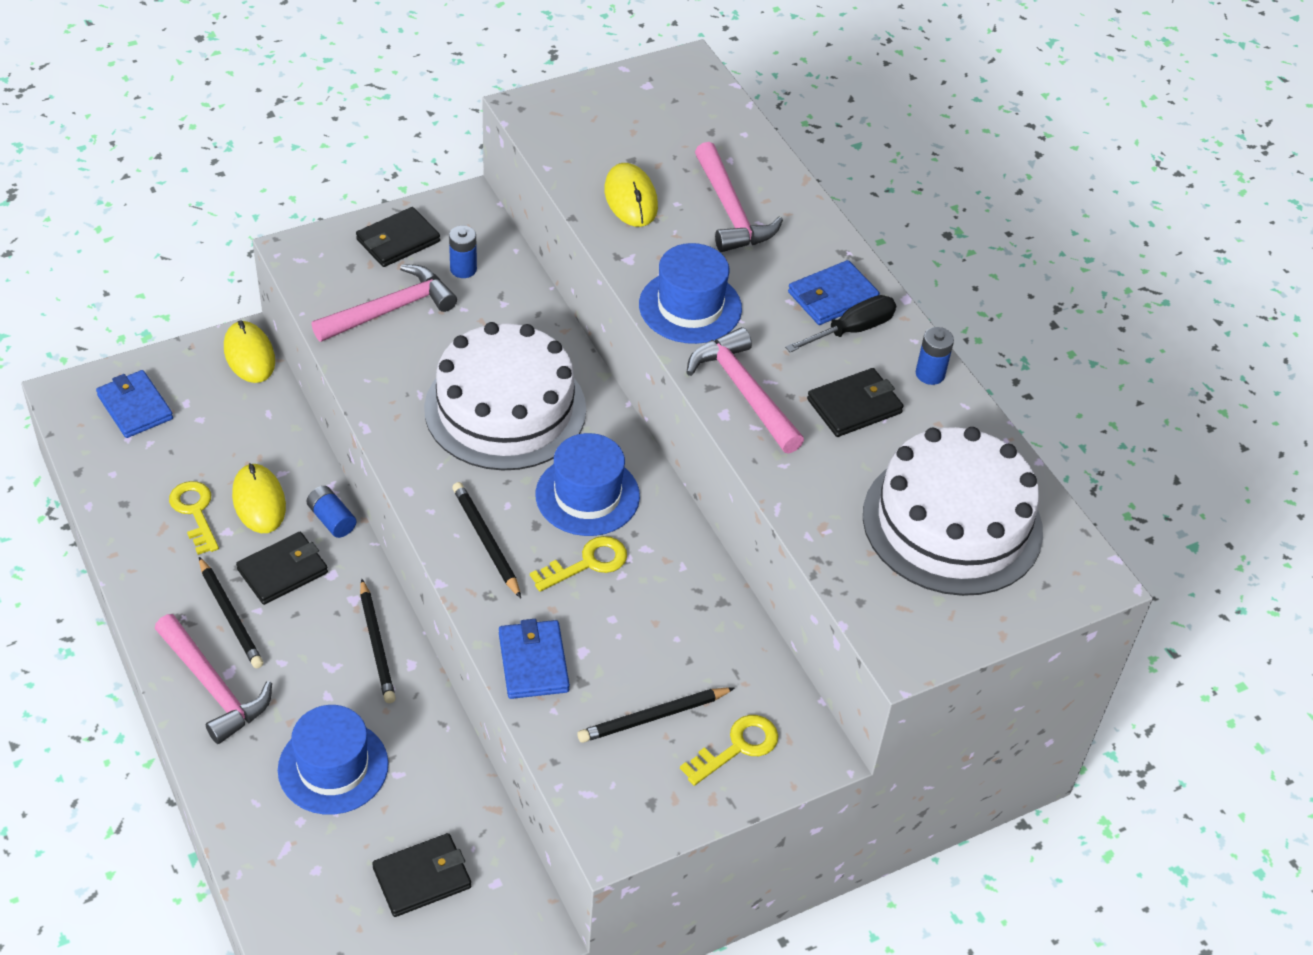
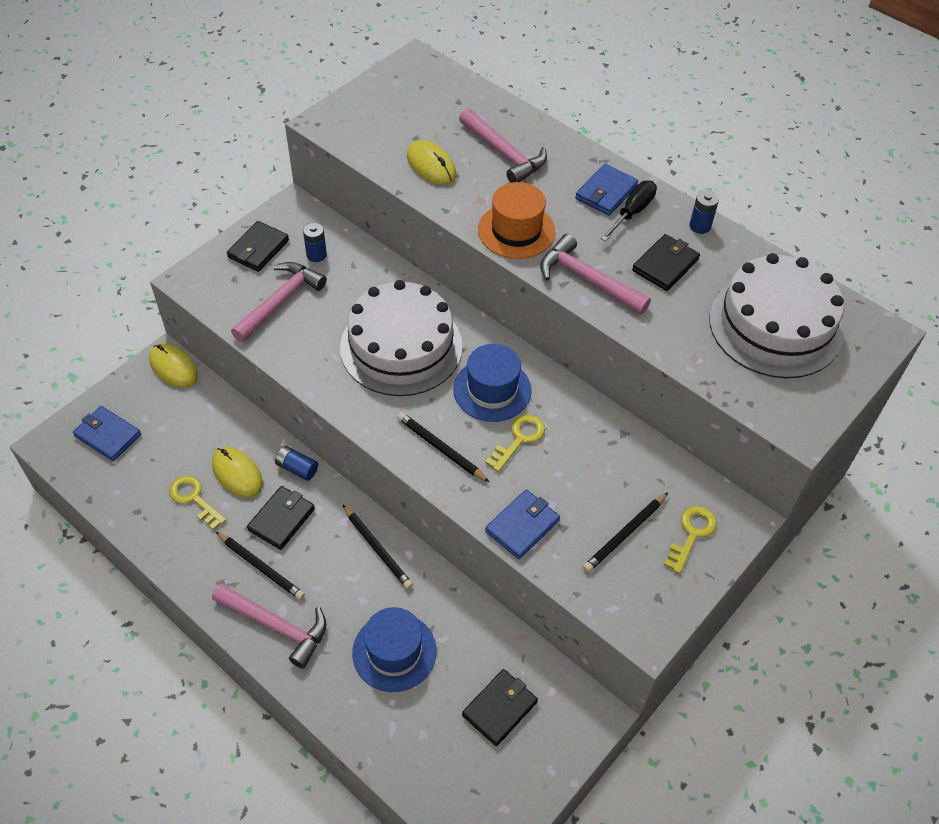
camera: 20 degrees left, 5 degrees up
blue wallet [499,619,570,699] -> blue wallet turned 75 degrees clockwise [485,489,560,559]
blue hat [639,243,742,344] -> orange hat [478,182,555,259]

